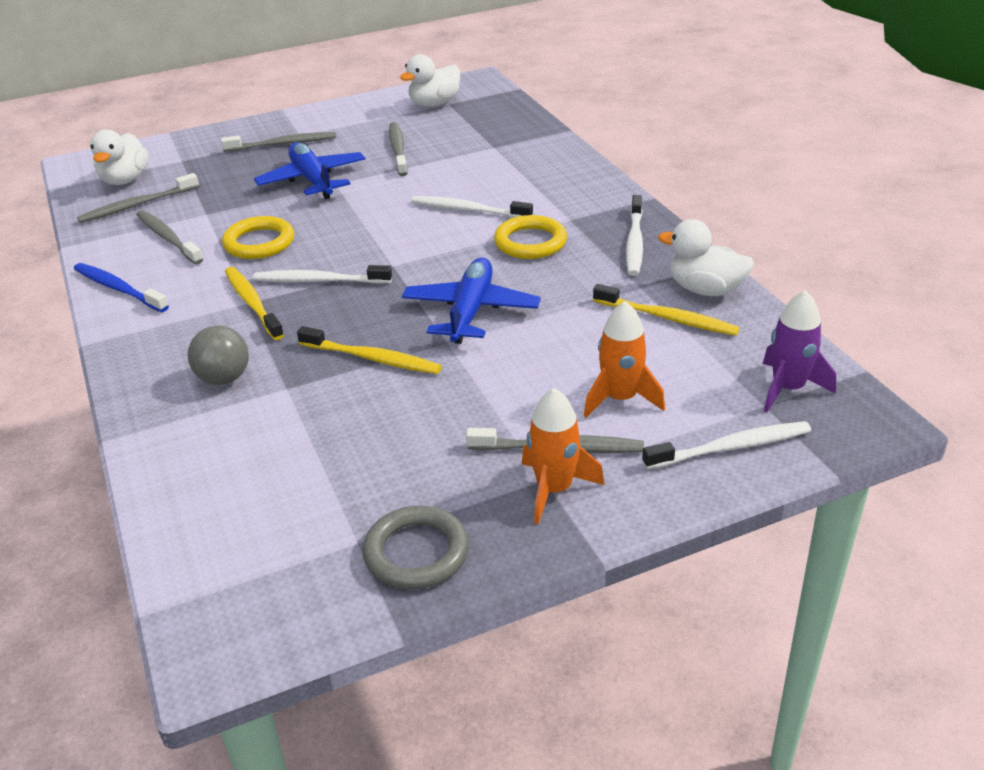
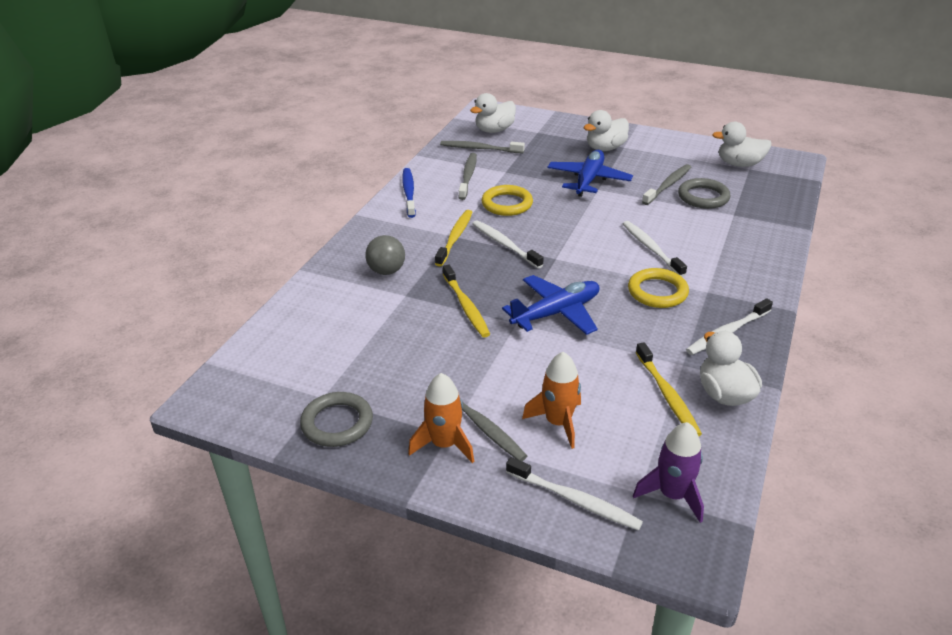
camera: 45 degrees right, 0 degrees up
grey toothbrush [221,132,336,152] -> white duck [584,110,629,151]
none -> grey ring [678,178,731,209]

